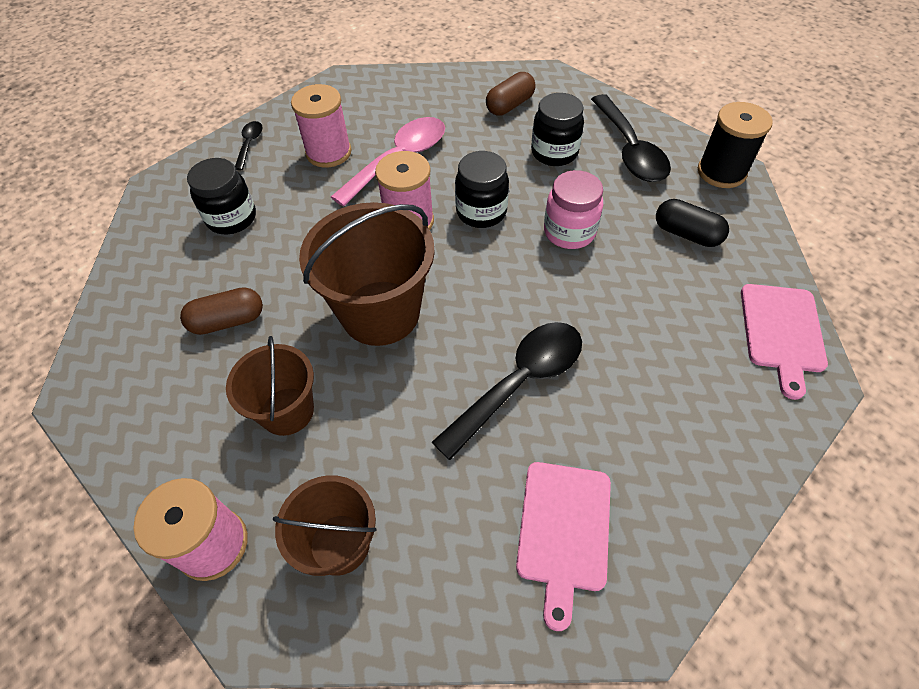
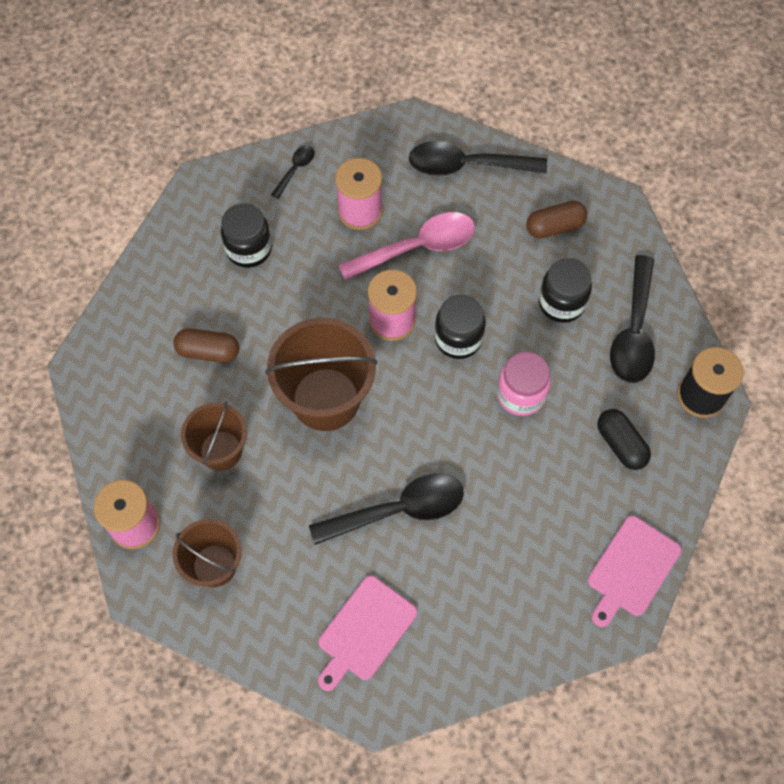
camera: 25 degrees right, 10 degrees up
none -> black spoon [409,141,547,176]

